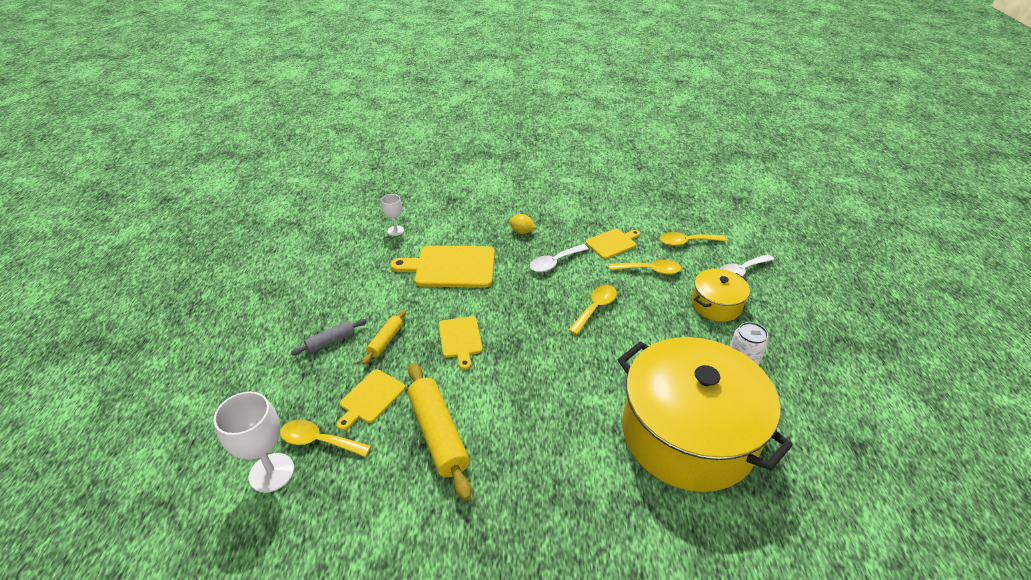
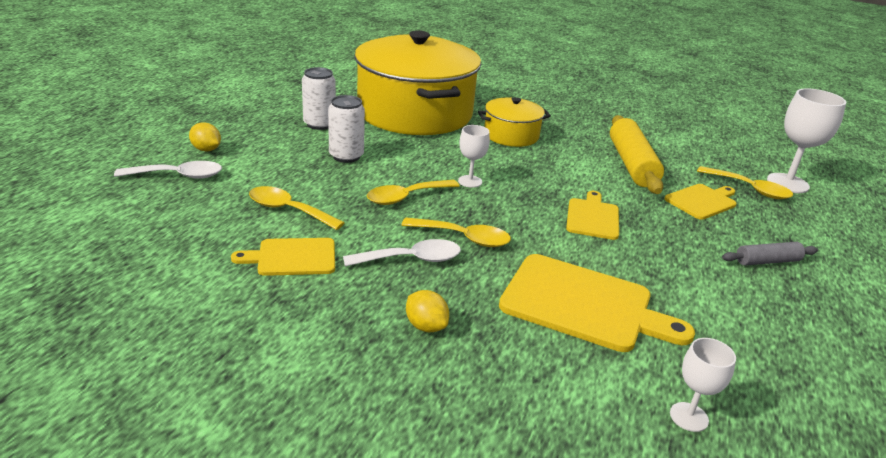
camera: 160 degrees left, 10 degrees down
yellow rolling pin [362,309,406,365] -> none
yellow spoon [660,232,726,246] -> yellow spoon moved to [401,218,511,247]
yellow pot [691,269,750,322] -> yellow pot moved to [478,97,551,147]
none -> yellow lemon [189,122,221,151]
none -> white can [328,95,365,163]
none -> white goblet [458,125,490,188]

